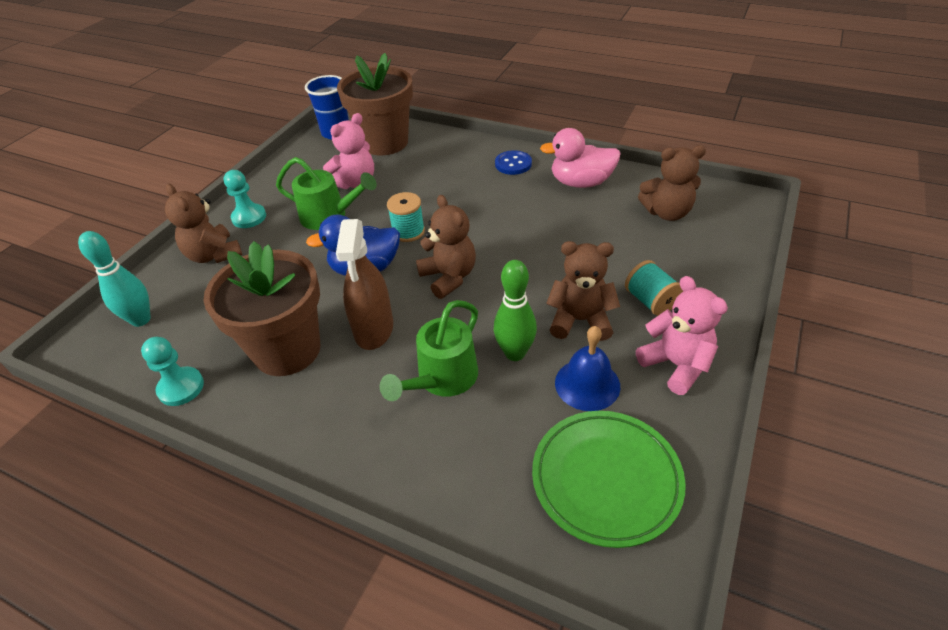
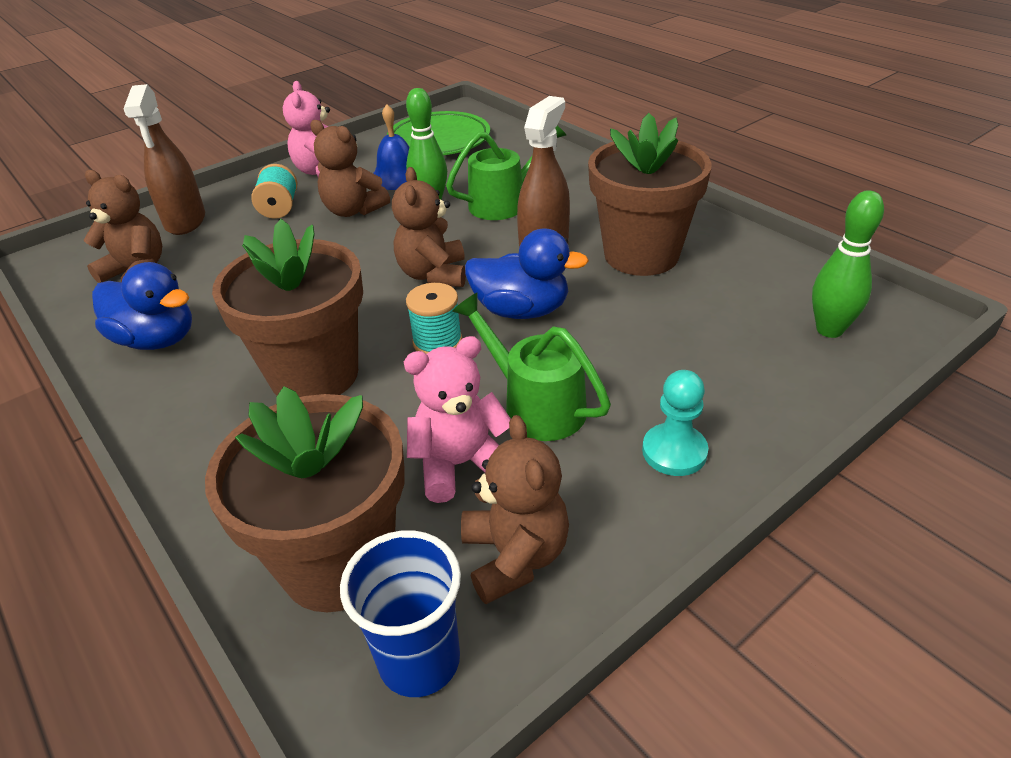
camera: 155 degrees left, 5 degrees down
turquoise bowling pin [78,231,151,327] -> green bowling pin [812,190,884,338]
turquoise pawn [141,337,204,406] -> none
brown teddy bear [165,184,243,263] -> brown teddy bear moved to [461,415,569,604]
blue button [495,150,532,175] -> none
pink duck [540,128,620,188] -> blue duck [92,262,192,350]
none -> brown spray bottle [123,84,205,235]
none -> brown flower pot [212,219,363,397]

